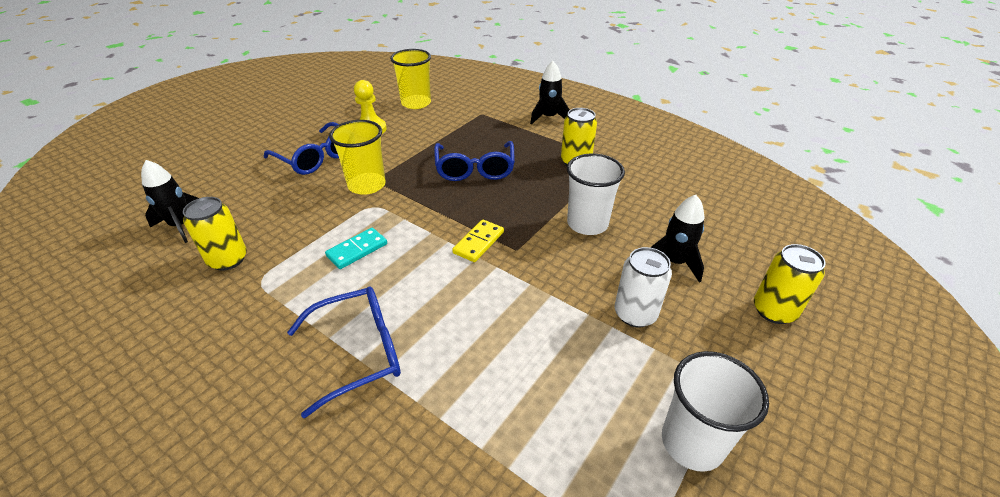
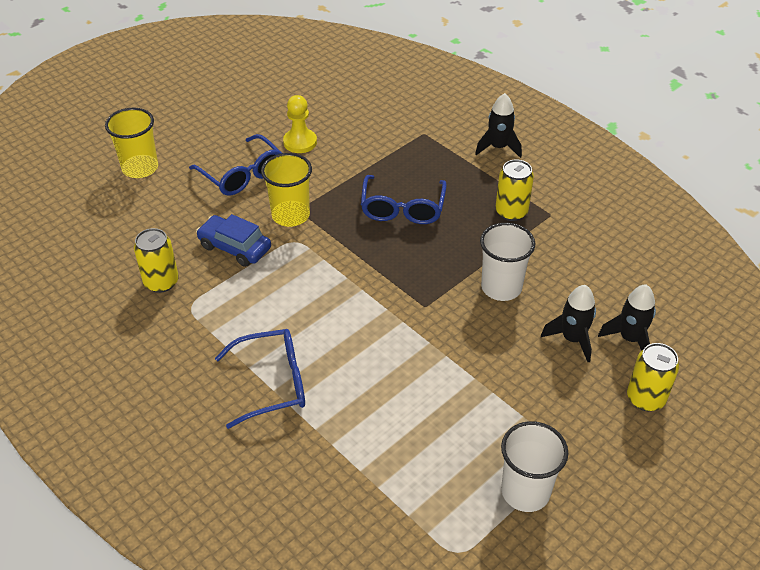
camera: 10 degrees right, 5 degrees up
black rocket [141,160,198,243] -> black rocket moved to [598,285,656,351]
turquoise domino [325,228,387,269] -> none
yellow cup [390,49,431,109] -> yellow cup moved to [105,108,158,178]
yellow domino [452,220,504,262] -> none
white can [615,247,672,328] -> none
none -> blue car [196,214,271,267]

